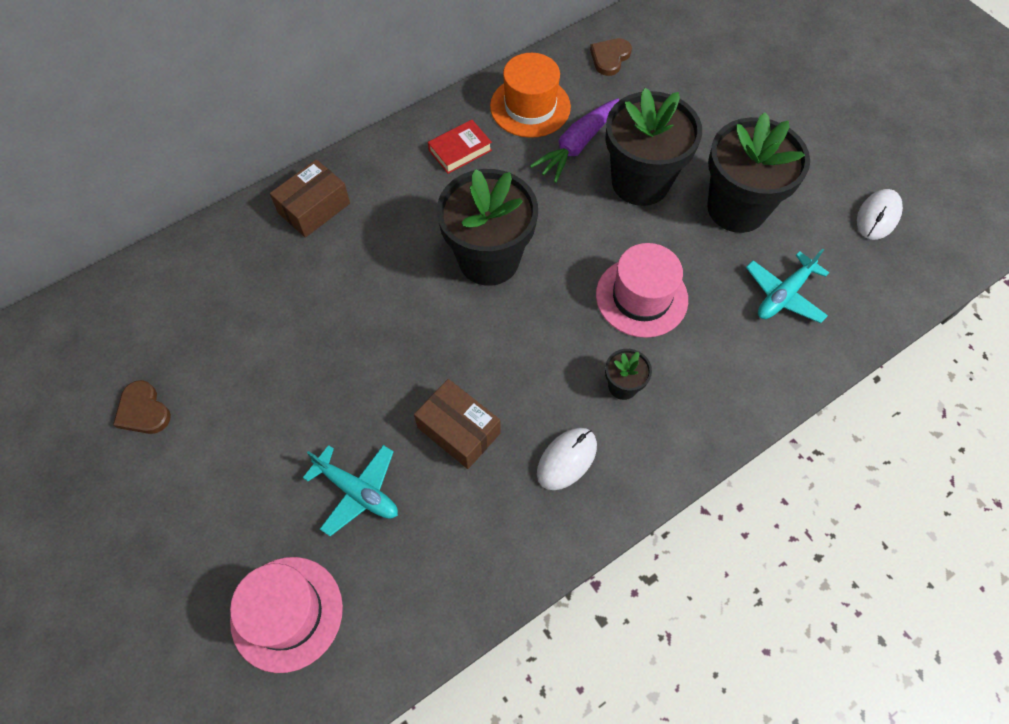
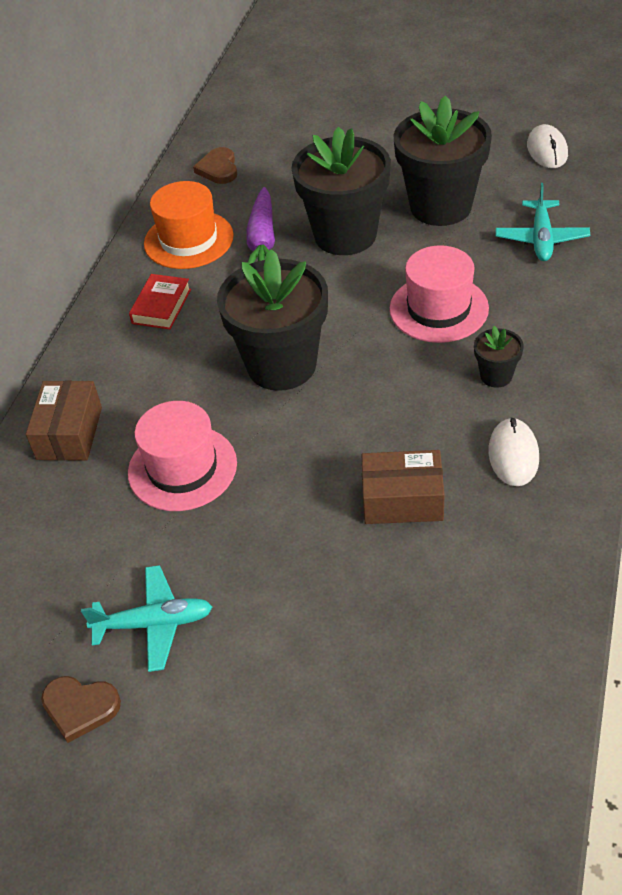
camera: 35 degrees left, 15 degrees down
pink hat [230,557,343,673] -> pink hat moved to [128,401,237,511]
turquoise plane [303,445,398,536] -> turquoise plane moved to [81,565,212,672]

